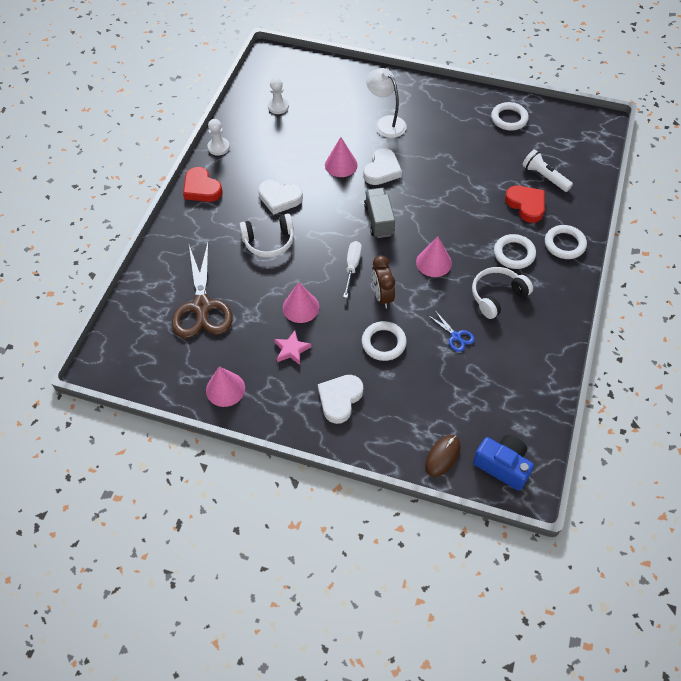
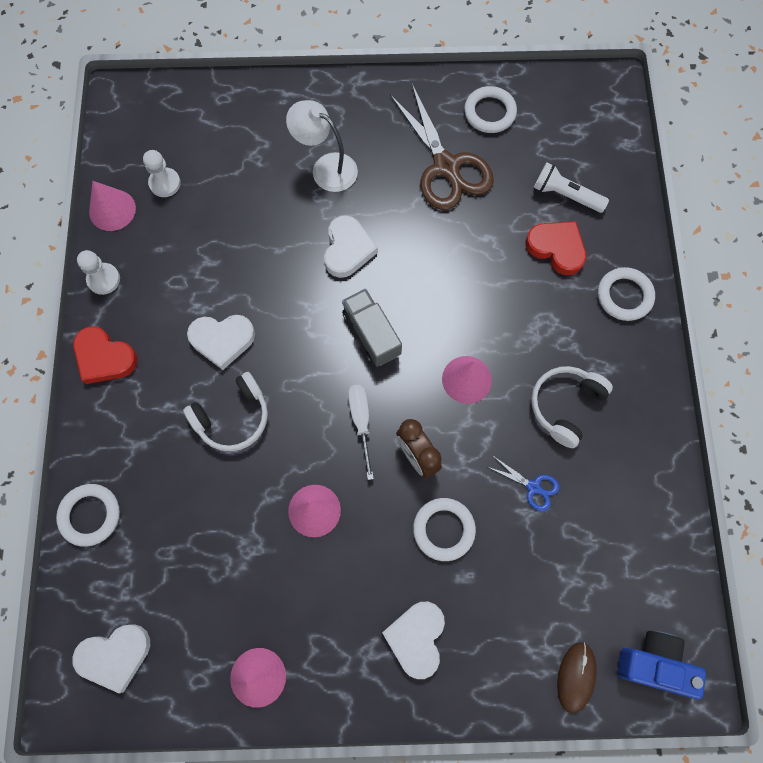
camera: 20 degrees left, 15 degrees up
brown scissors [172,243,233,338] -> brown scissors moved to [390,84,494,210]
pink star [274,331,311,365] -> none
pink cone [325,137,358,177] -> pink cone moved to [89,181,136,231]
white ring [494,234,536,269] -> white ring moved to [56,484,120,547]
none -> white heart [72,624,150,693]

